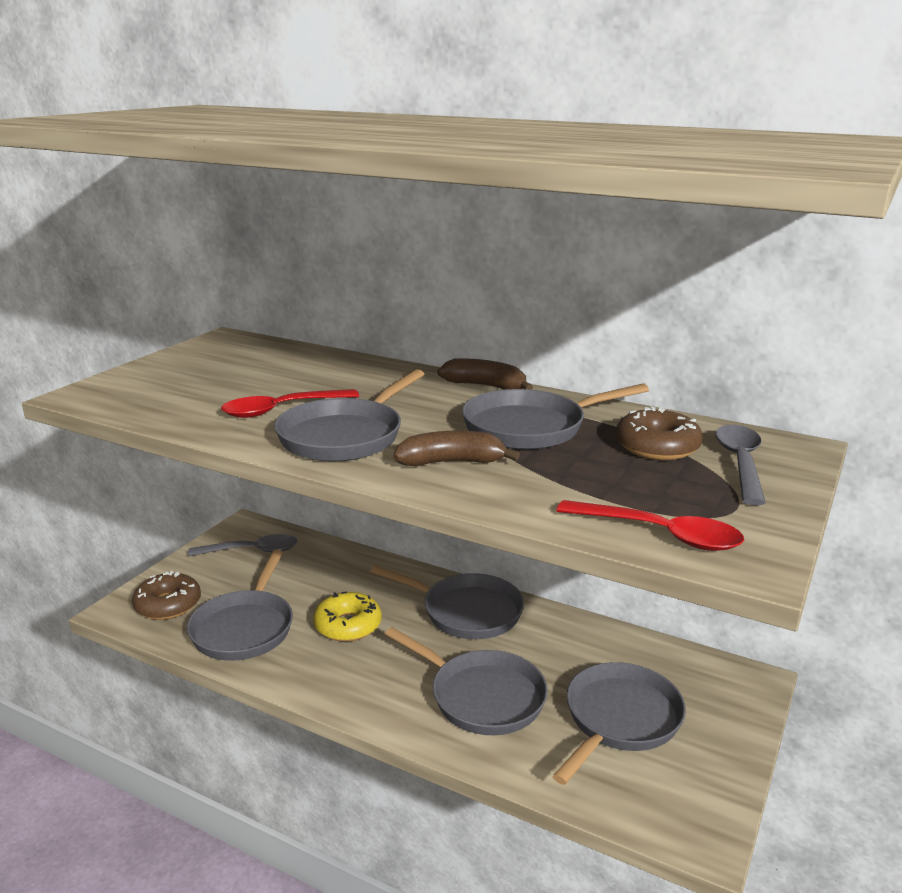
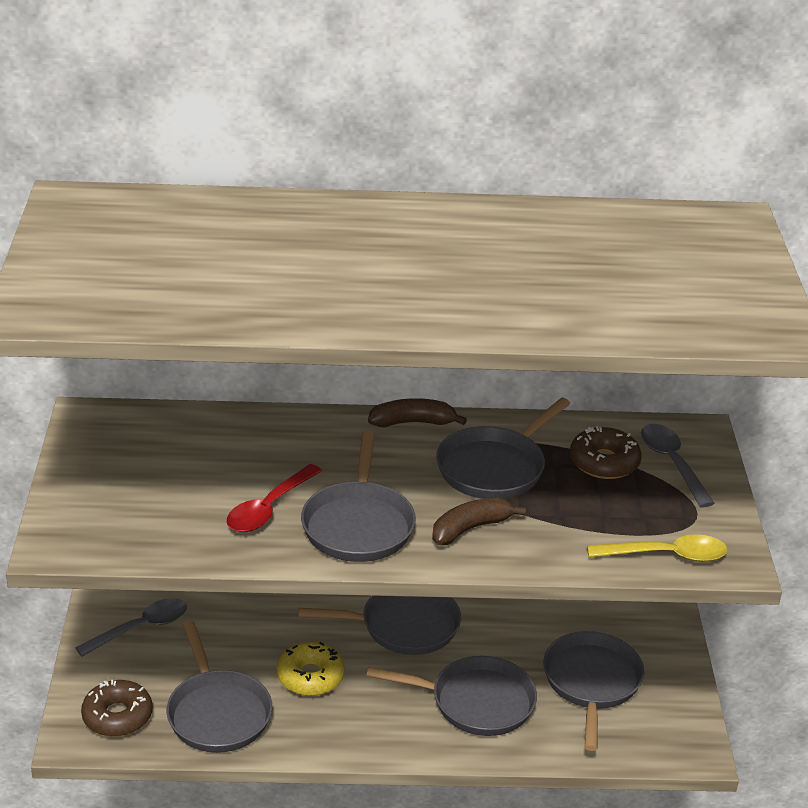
camera: 30 degrees left, 10 degrees up
red spoon [556,500,744,551] -> yellow spoon [587,534,727,562]

